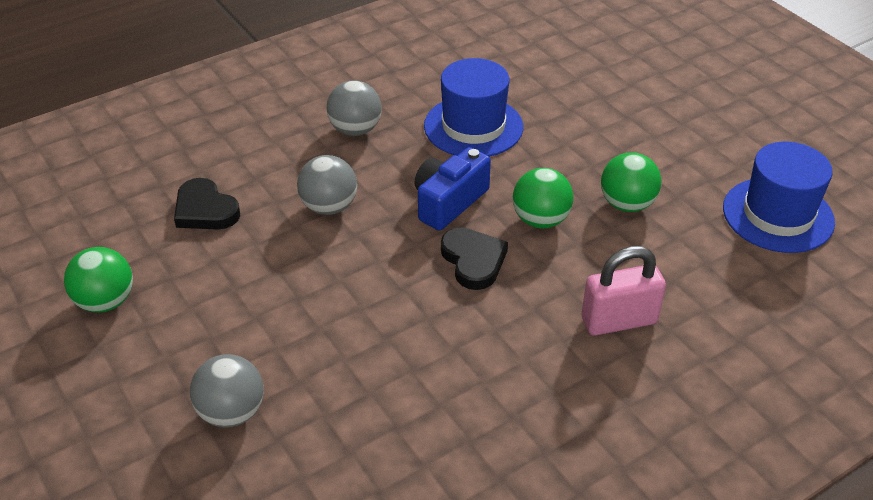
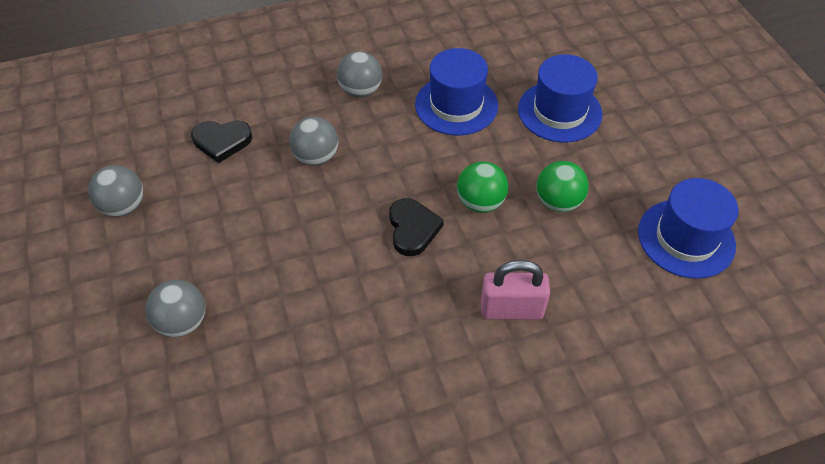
camera: 15 degrees right, 10 degrees up
green ball [64,247,133,313] -> grey ball [88,165,143,217]
black heart [174,178,240,230] -> black heart turned 60 degrees counterclockwise [191,120,252,163]
blue camera [415,147,491,231] -> none
none -> blue hat [518,54,602,143]

